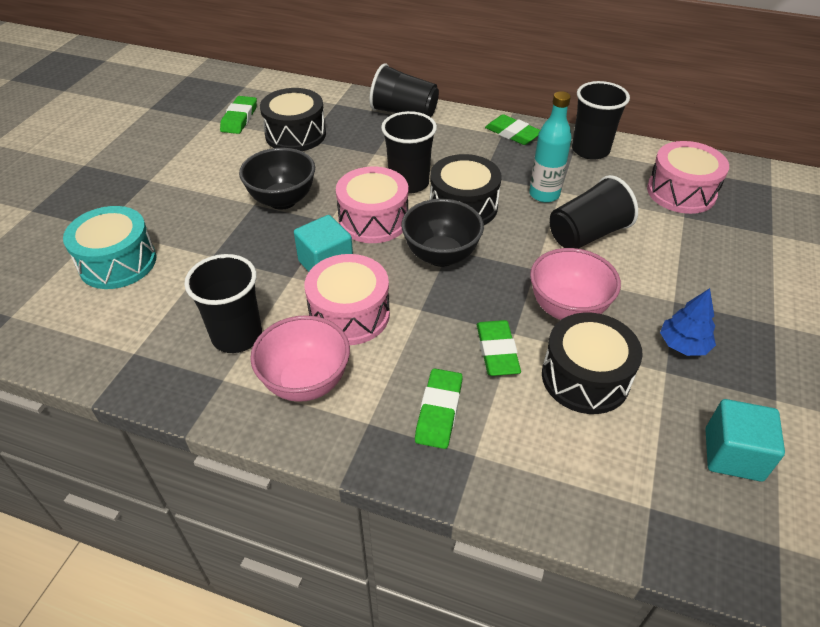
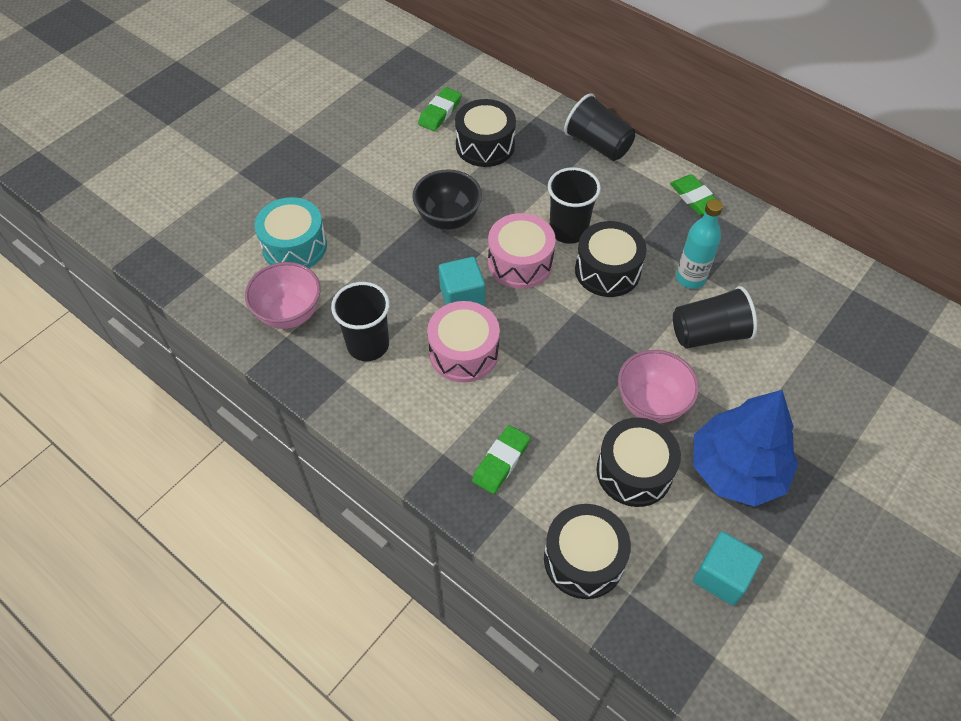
camera: 20 degrees right, 10 degrees up
pink bowl [250,315,350,402] -> pink bowl moved to [245,262,321,329]
black bowl [401,199,484,267] -> none
green eraser [477,320,521,376] -> none
black cup [572,81,630,160] -> none
pink drum [647,141,729,214] -> none
blue tree [660,288,716,356] -> blue tree [693,390,798,507], size x2.12
none -> black drum [544,504,631,599]

